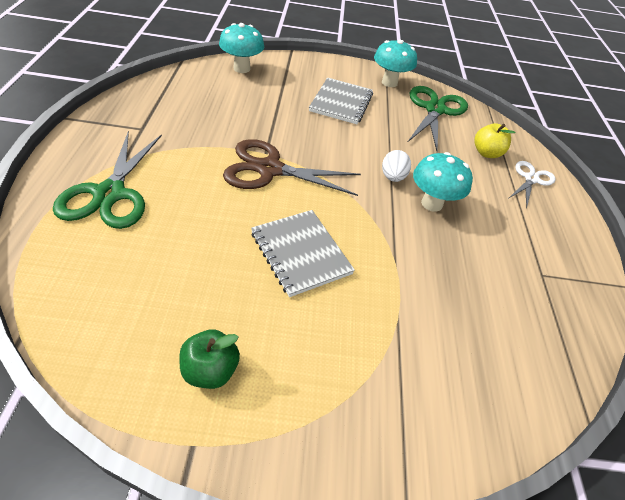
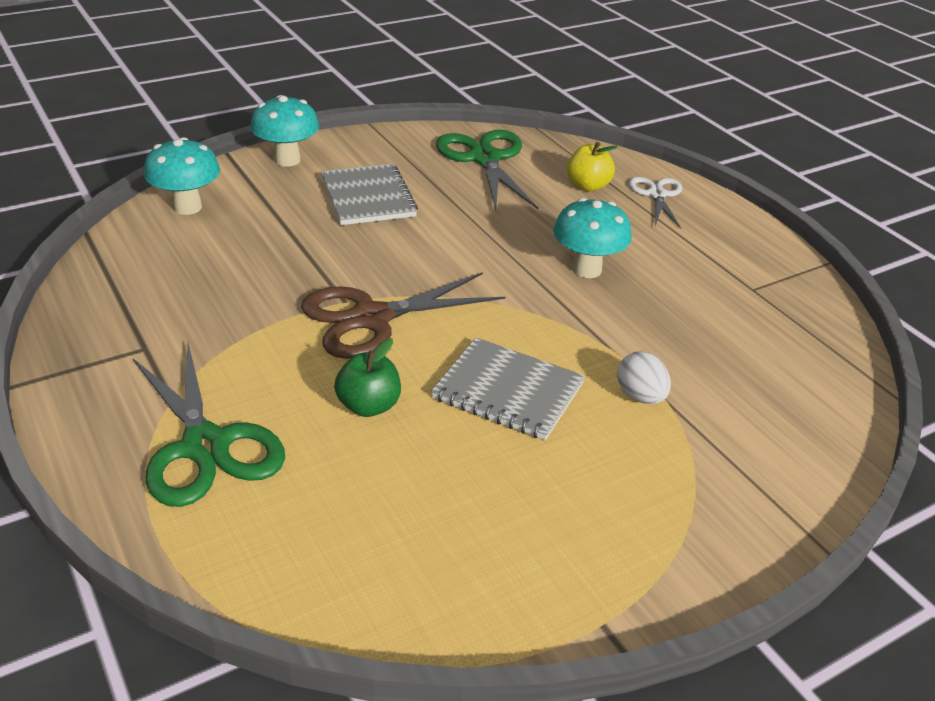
camera: 30 degrees left, 10 degrees down
green apple [179,329,240,389] -> green apple moved to [334,338,401,417]
turquoise mushroom [374,40,417,87] -> turquoise mushroom moved to [250,95,319,167]
white egg [382,150,411,182] -> white egg moved to [617,351,671,404]

